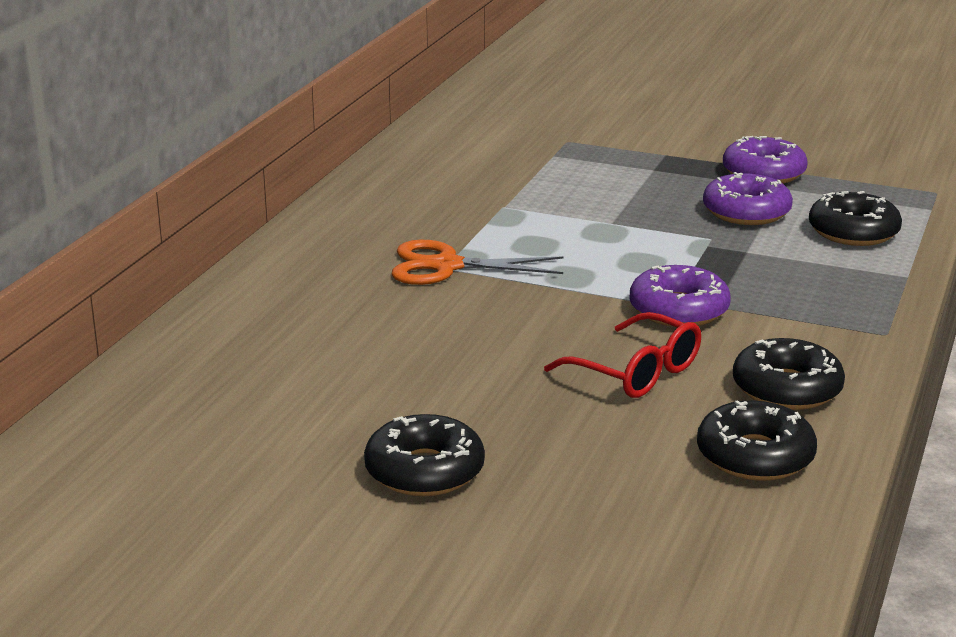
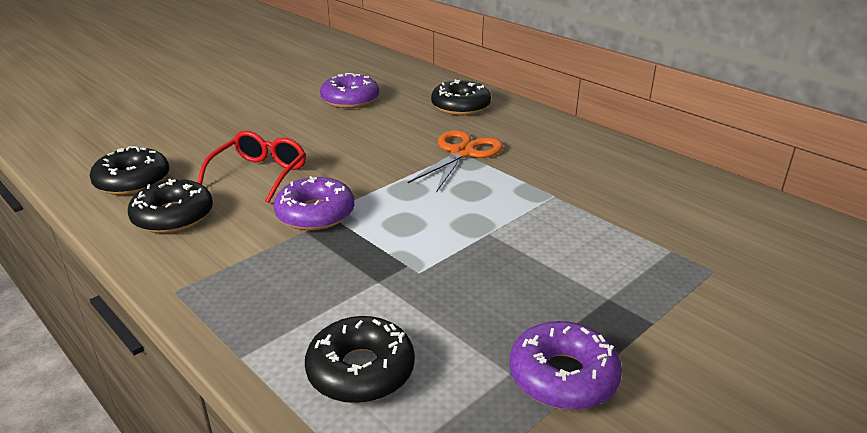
camera: 115 degrees right, 5 degrees up
black donut [364,414,485,496] -> black donut moved to [431,79,491,115]
red glasses [544,312,701,398] -> red glasses turned 135 degrees clockwise [198,131,306,203]
purple donut [703,172,793,225] -> purple donut moved to [320,73,379,108]

